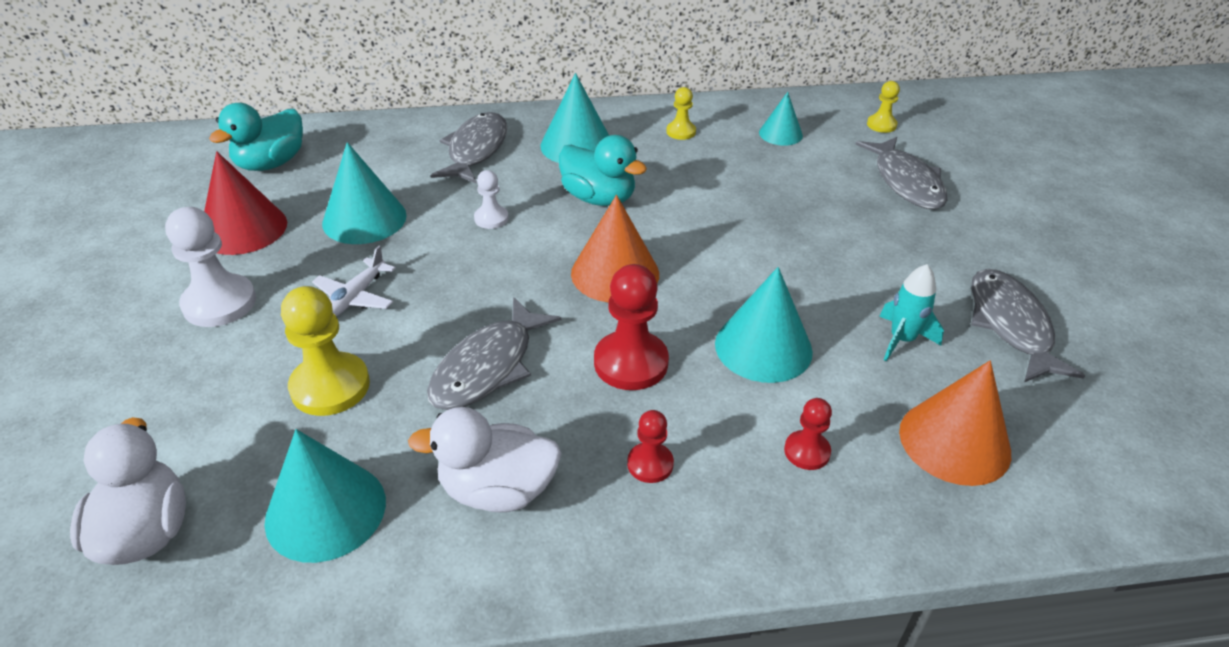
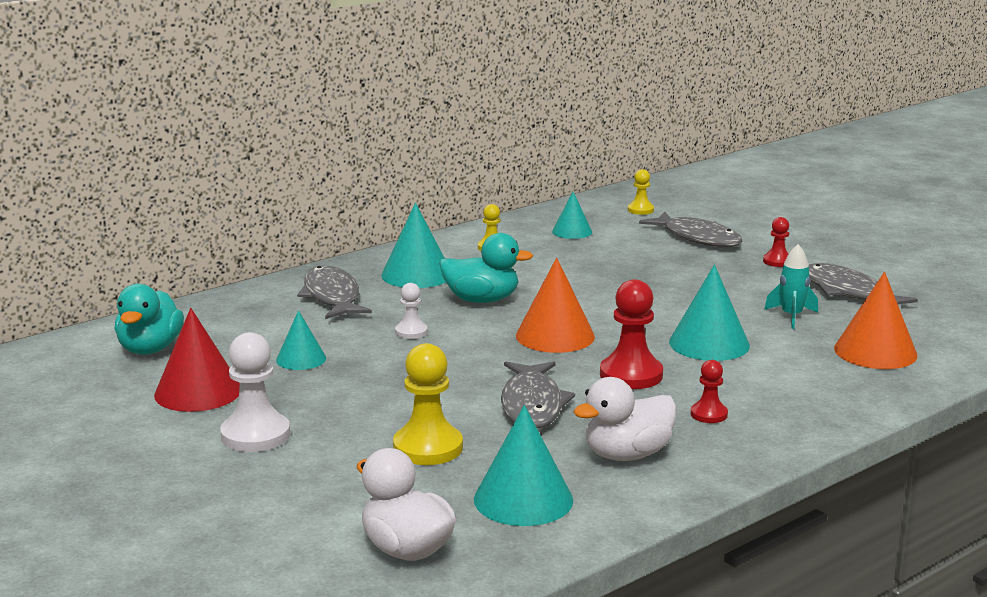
camera: 30 degrees left, 20 degrees down
white plane [312,246,396,317] -> none
turquoise cone [322,142,407,244] -> turquoise cone [276,310,326,370], size x0.61
red pawn [784,398,832,470] -> red pawn moved to [763,217,789,267]

